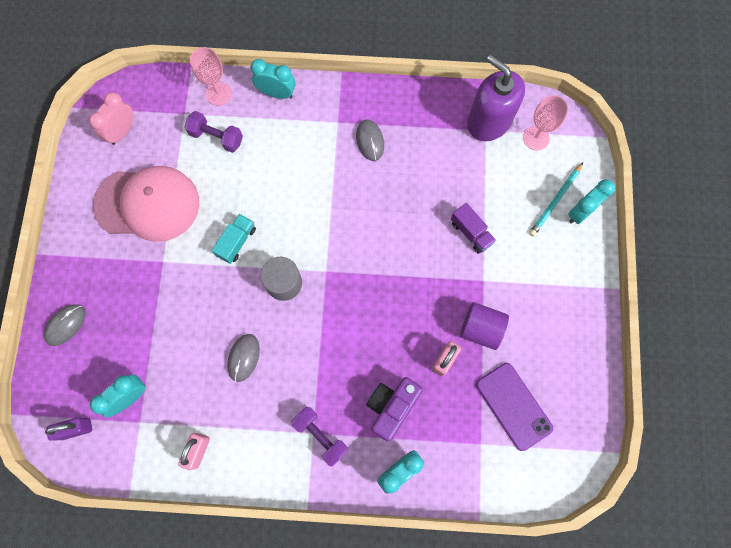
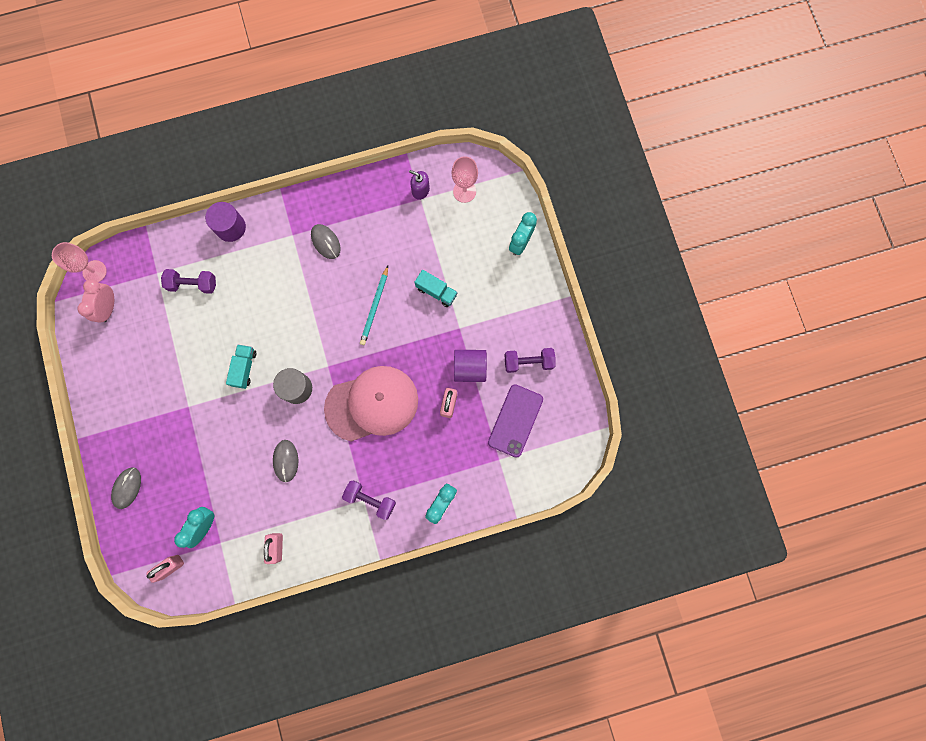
camera: 20 degrees left, 5 degrees up
purple padlock [45,418,92,441] -> pink padlock [146,555,184,583]
pink cap [93,166,199,242] -> pink cap moved to [324,366,418,442]
pink goblet [190,47,232,106] -> pink goblet moved to [52,242,107,282]
turquoise clock [251,59,296,99] -> purple cylinder [205,202,246,242]
purple camera [366,377,423,442] -> none
purple truck [451,203,496,254] -> turquoise truck [414,270,458,307]
purple soap dispenser [467,55,525,141] -> purple soap dispenser [409,170,430,200], size x0.47
purple phone [476,363,553,451] -> purple phone turned 75 degrees clockwise [488,384,543,458]
turquoise pencil [529,163,583,237] -> turquoise pencil moved to [360,266,388,345]
none -> purple dumbbell [505,348,556,373]

